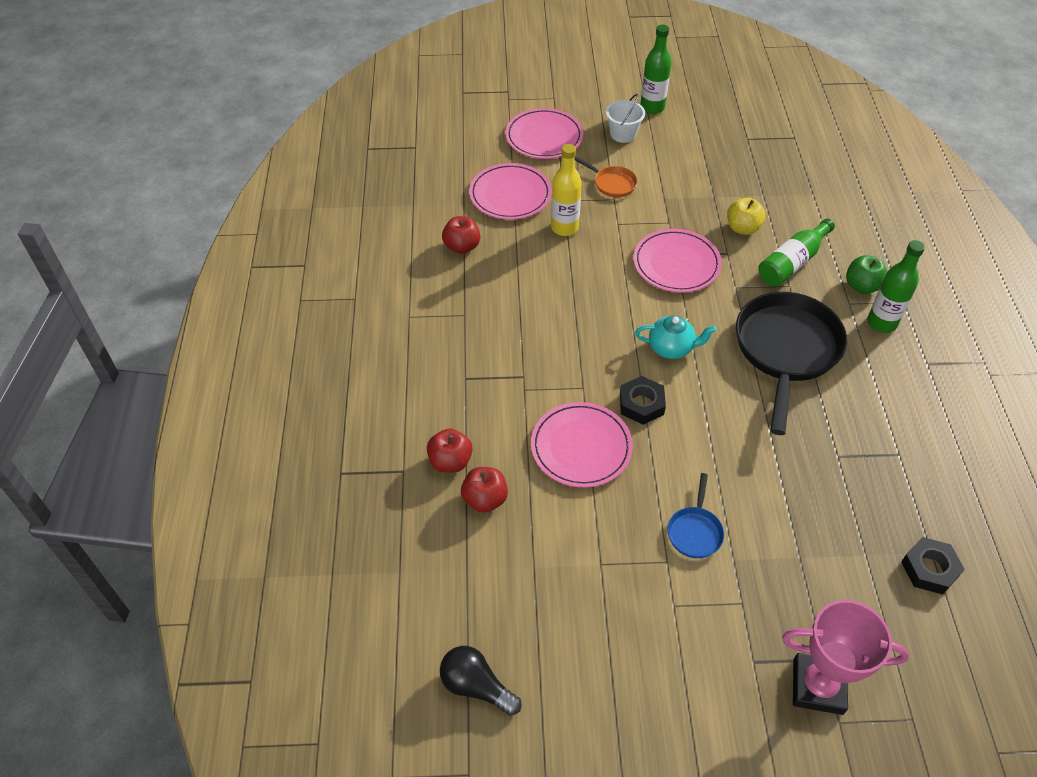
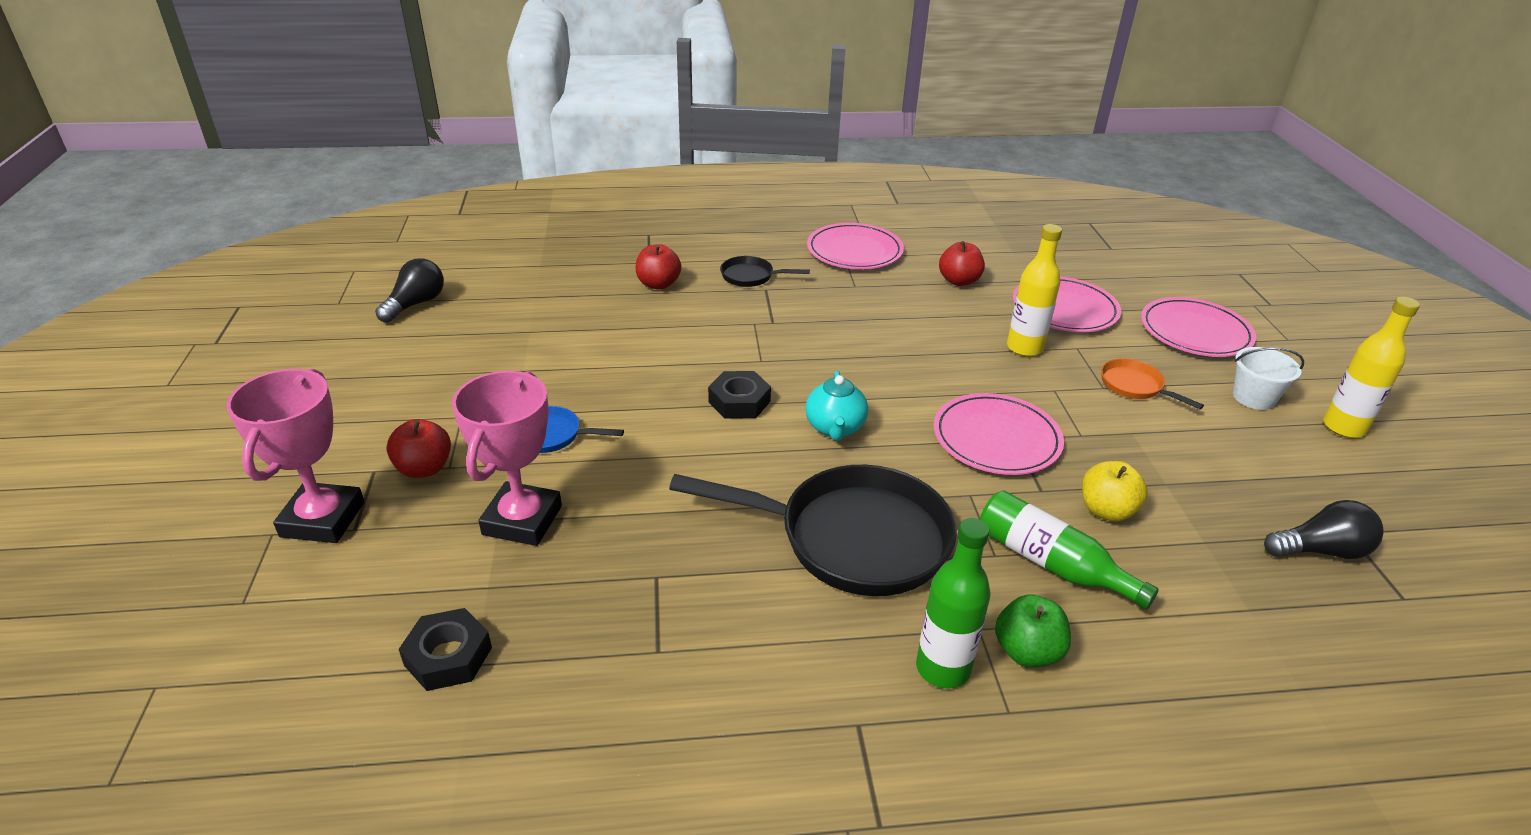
camera: 85 degrees right, 15 degrees down
red apple [461,467,508,513] -> red apple moved to [386,419,451,478]
pink plate [531,402,633,488] -> pink plate moved to [807,223,904,269]
orange pan [575,156,637,197] -> orange pan turned 105 degrees clockwise [1101,358,1204,409]
green bottle [640,25,671,114] -> yellow bottle [1323,297,1420,438]
none -> pink trophy [452,371,562,546]
none -> black pan [720,256,810,287]
none -> black light bulb [1264,500,1384,559]

